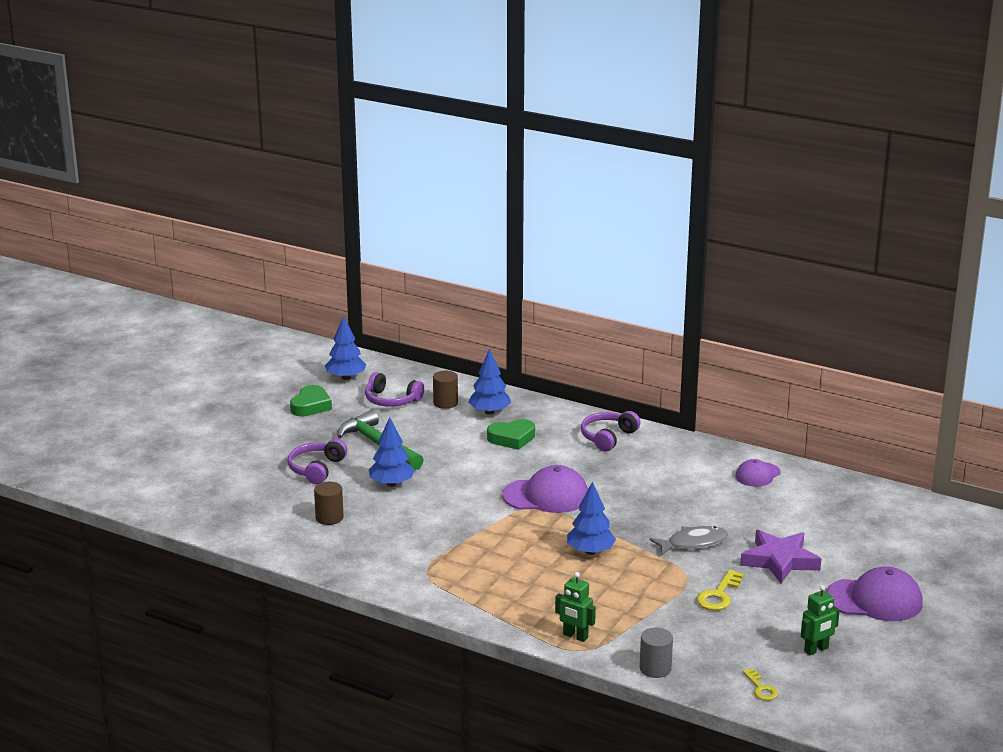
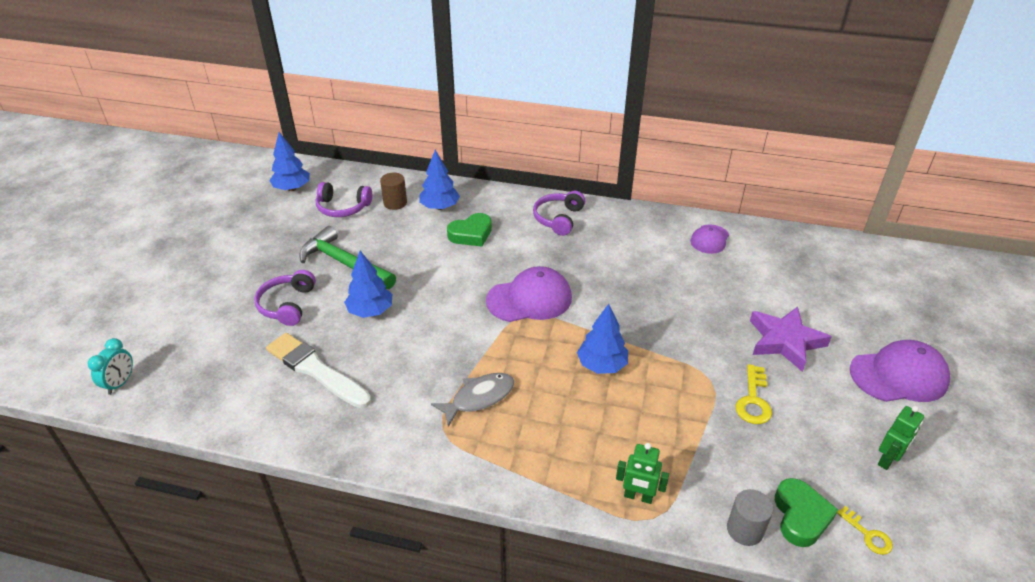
camera: 15 degrees left, 15 degrees up
green heart [290,385,332,417] -> green heart moved to [775,478,838,547]
brown cylinder [314,482,344,525] -> white brush [266,333,371,408]
grey fish [649,526,728,555] -> grey fish moved to [431,373,514,427]
none -> turquoise clock [87,338,133,395]

